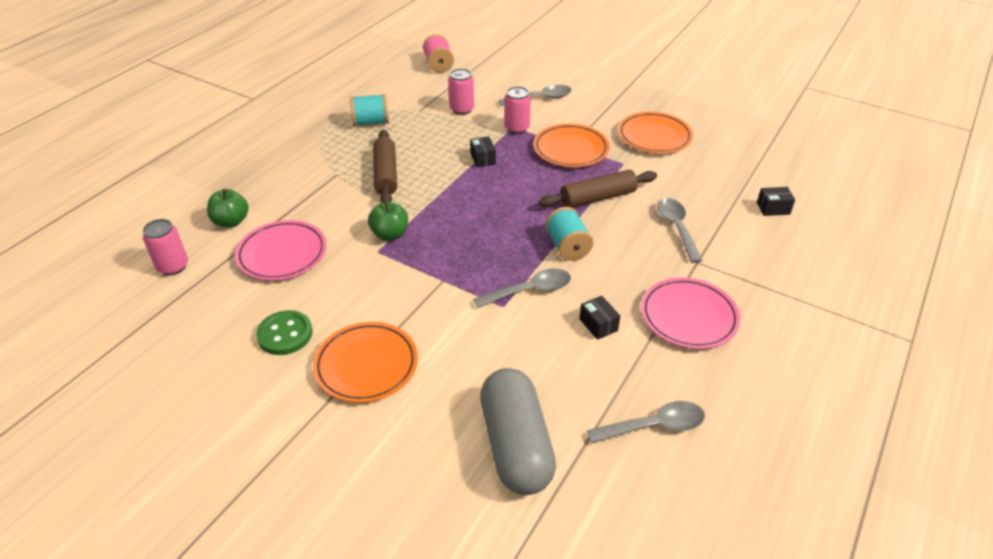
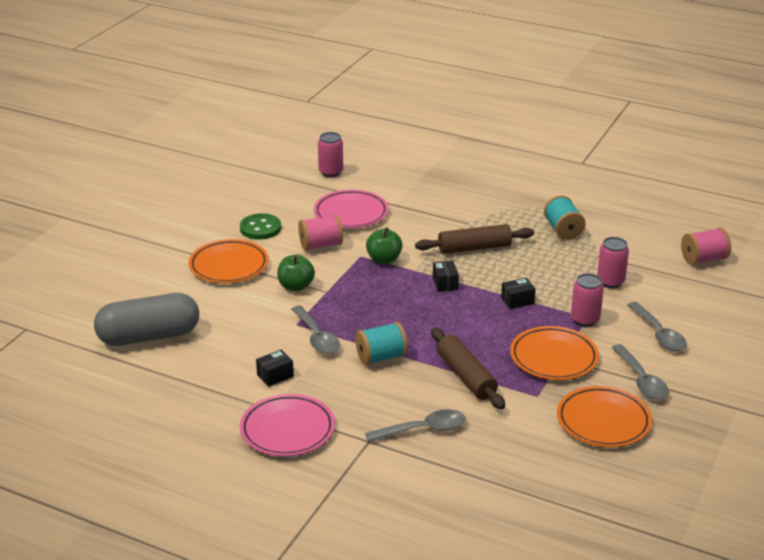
camera: 85 degrees right, 10 degrees down
green apple [207,189,248,228] -> green apple moved to [277,255,315,291]
grey spoon [587,401,705,444] -> grey spoon moved to [611,344,669,400]
black box [757,187,795,216] -> black box moved to [433,261,459,292]
none -> pink spool [298,214,343,251]

